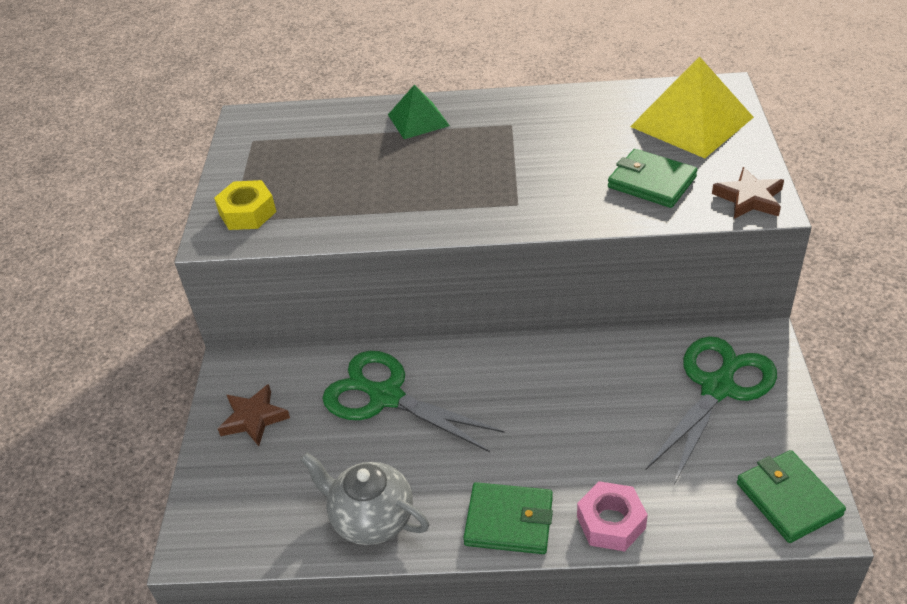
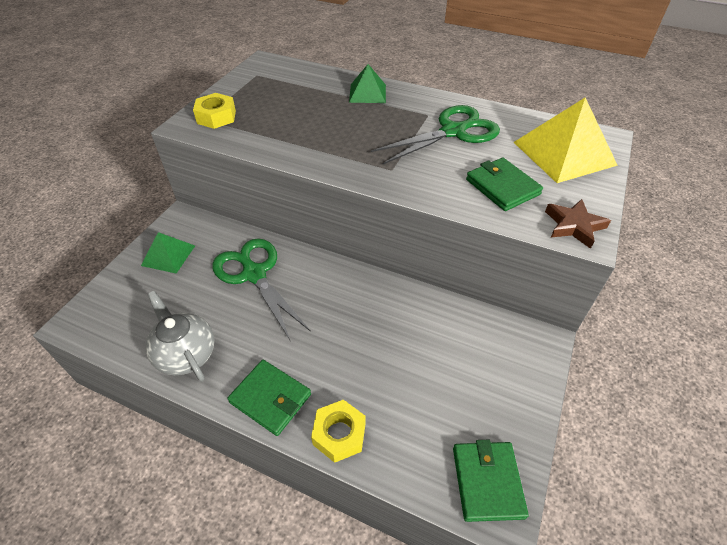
camera: 20 degrees right, 5 degrees up
brown star [218,384,290,446] -> green pyramid [141,232,195,273]
pink nut [577,481,648,552] -> yellow nut [311,400,366,463]
green scissors [646,336,777,485] -> green scissors moved to [371,105,500,165]

